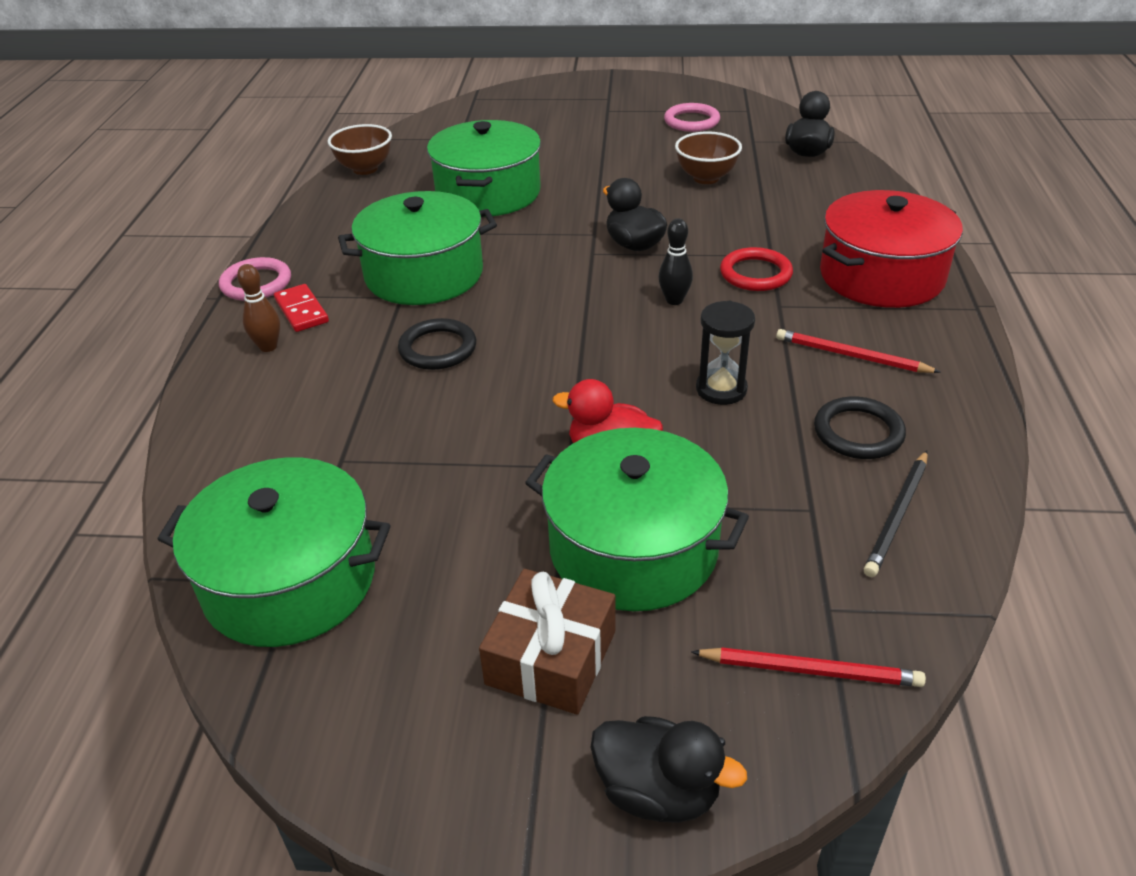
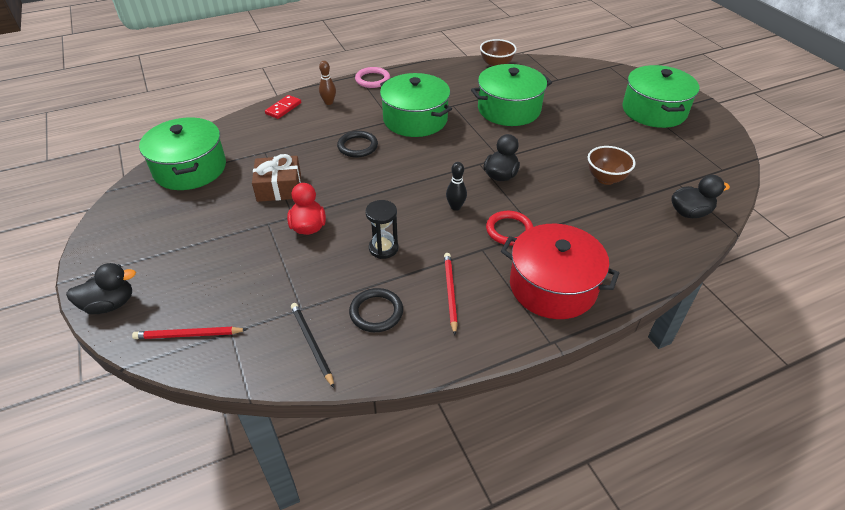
camera: 60 degrees right, 5 degrees up
red domino [274,284,329,332] -> red domino moved to [265,95,301,119]
brown gift [479,569,615,715] -> brown gift moved to [252,154,301,202]
green pot [525,428,749,611] -> green pot moved to [623,65,699,128]
black duck [591,716,747,823] -> black duck turned 105 degrees counterclockwise [66,263,136,314]
pink ring [664,103,720,132] -> none
red pencil [691,647,926,687] -> red pencil turned 105 degrees clockwise [132,327,247,339]
black pencil [864,450,928,577] -> black pencil turned 60 degrees clockwise [291,303,334,388]

